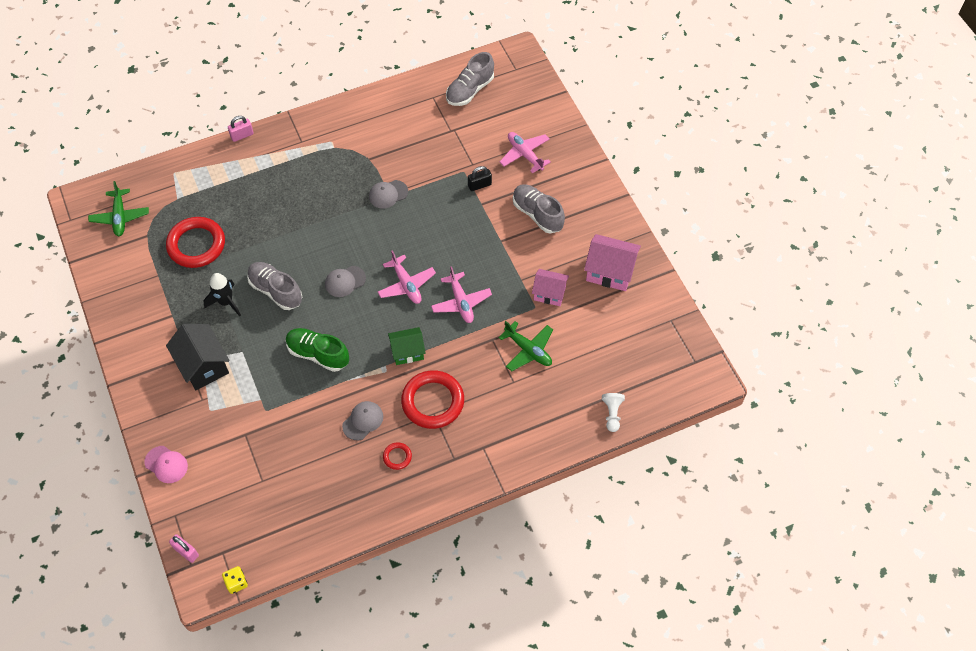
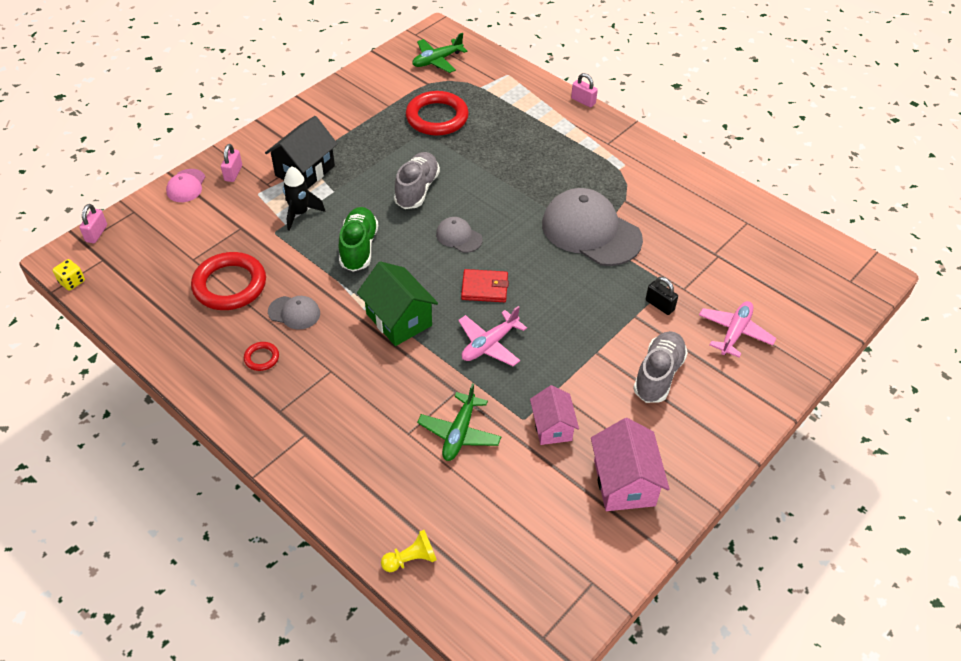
camera: 65 degrees right, 10 degrees down
black rocket [203,273,241,316] -> black rocket moved to [283,166,325,231]
grey cap [369,180,408,209] -> grey cap [542,188,643,266], size x2.15
pink plane [378,250,436,304] -> red wallet [461,269,509,302]
green house [388,327,426,365] -> green house [357,261,438,346], size x1.51
red ring [401,370,464,429] -> red ring moved to [191,252,266,310]
grey shoe [446,52,494,106] -> none
white pawn [602,393,625,432] -> yellow pawn [381,530,437,572]
none -> pink padlock [221,144,242,182]

